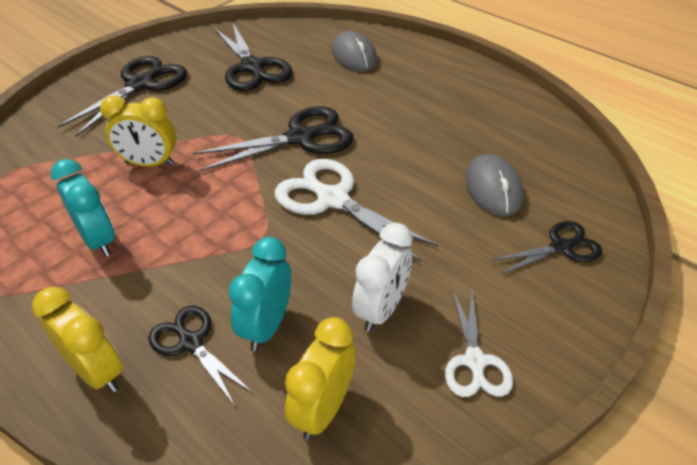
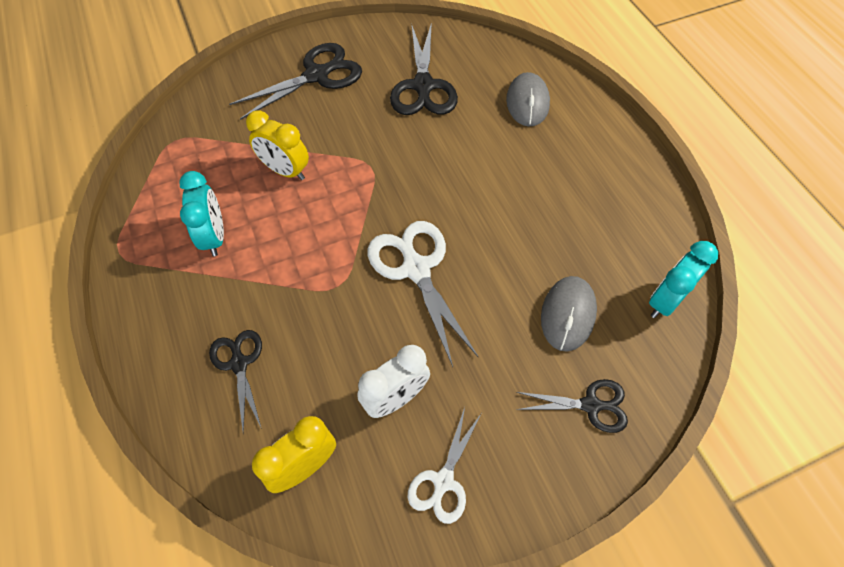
camera: 25 degrees right, 15 degrees up
yellow clock [32,287,123,393] -> none
black scissors [193,106,353,171] -> none
turquoise clock [228,237,291,351] -> turquoise clock moved to [649,241,718,318]

